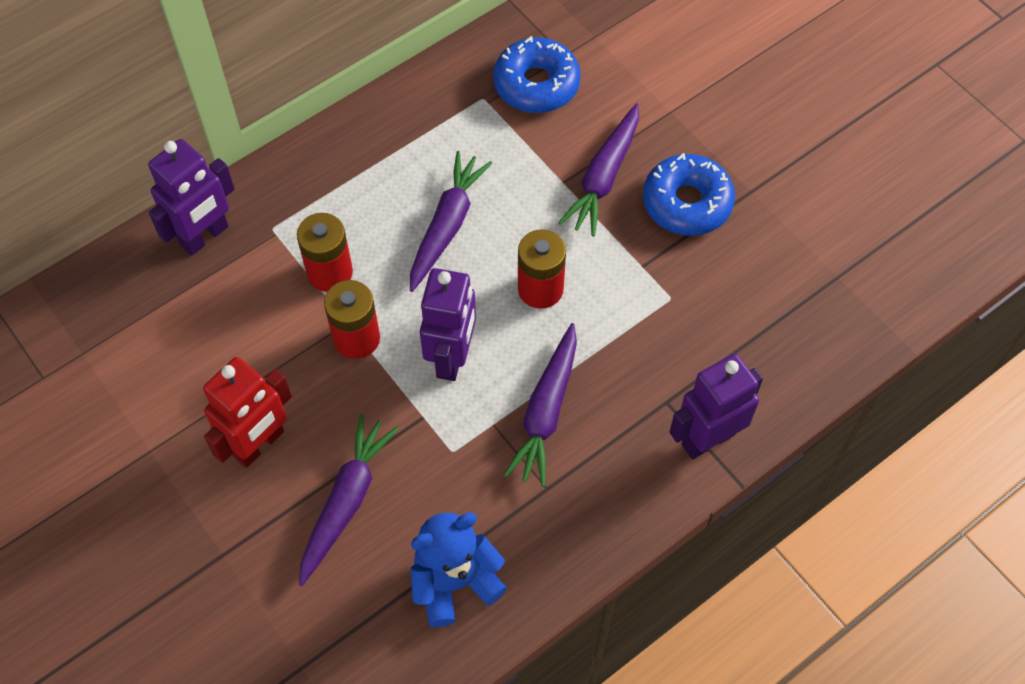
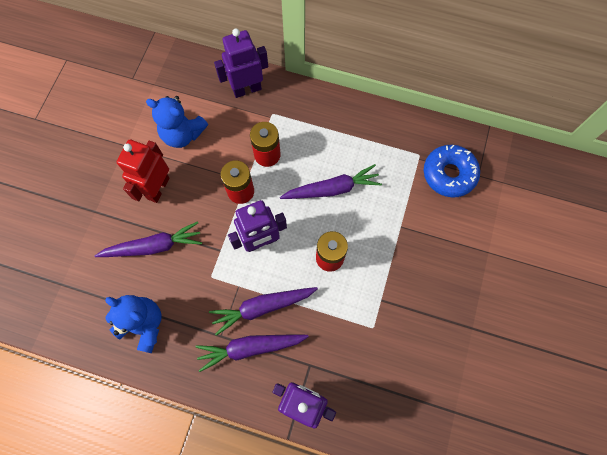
camera: 55 degrees right, 10 degrees up
purple robot [148,139,235,256] -> purple robot turned 150 degrees clockwise [214,28,268,98]
red robot [203,357,292,468] -> red robot turned 105 degrees clockwise [117,140,169,203]
purple carrot [558,103,639,237] -> purple carrot moved to [195,334,309,372]
blue donut [643,153,735,236] -> none
none -> blue teddy bear [146,96,208,148]

